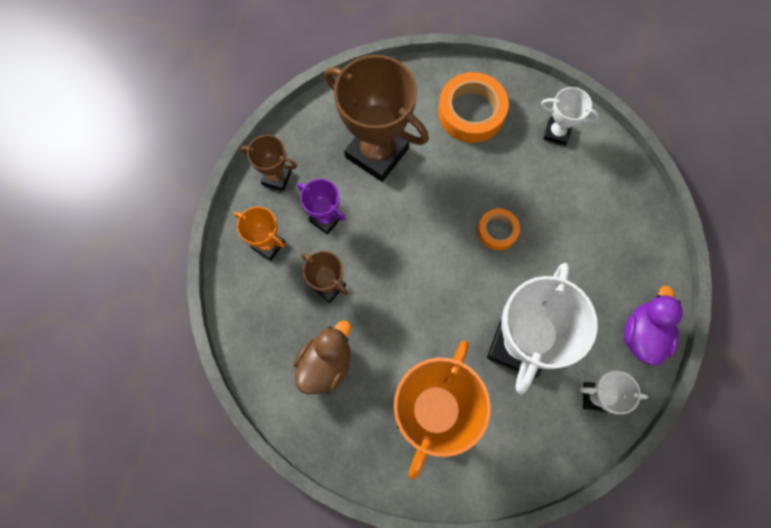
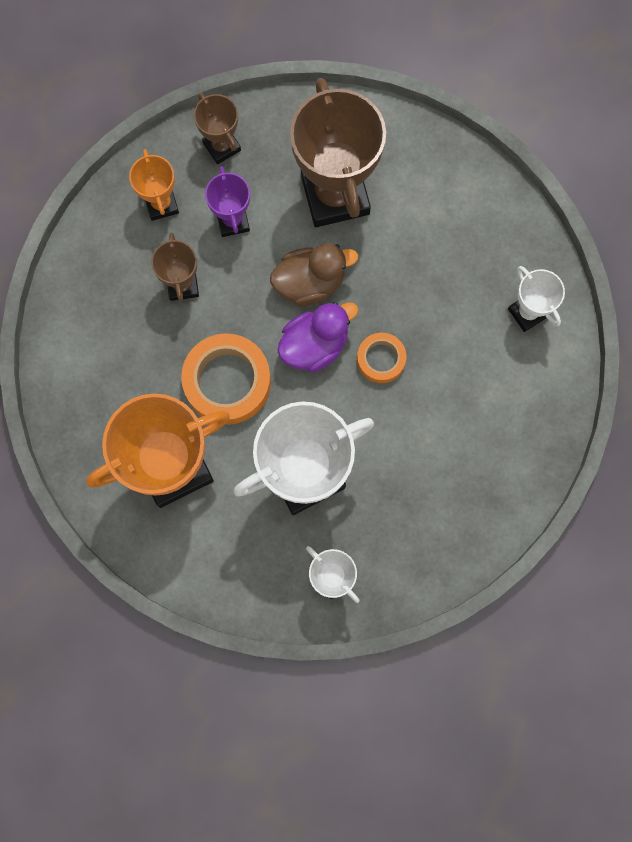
camera: 40 degrees right, 5 degrees up
brown duck [294,320,351,395] -> brown duck moved to [270,243,358,306]
orange tape [438,72,509,143] -> orange tape moved to [181,333,271,425]
purple duck [624,286,683,366] -> purple duck moved to [277,302,358,372]

